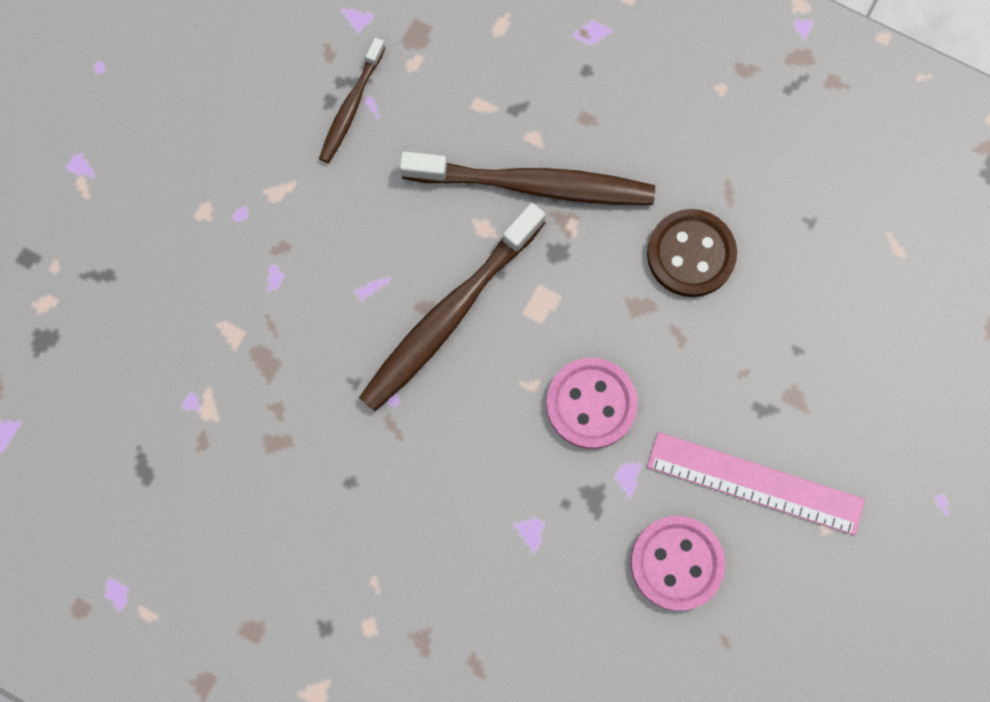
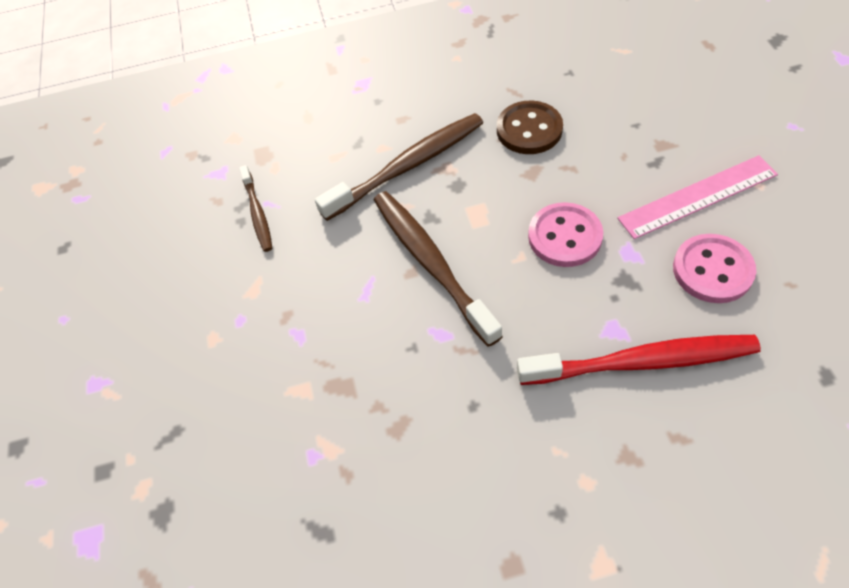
camera: 35 degrees left, 20 degrees down
brown toothbrush [359,203,546,411] -> brown toothbrush turned 150 degrees clockwise [374,191,503,347]
none -> red toothbrush [517,335,761,385]

